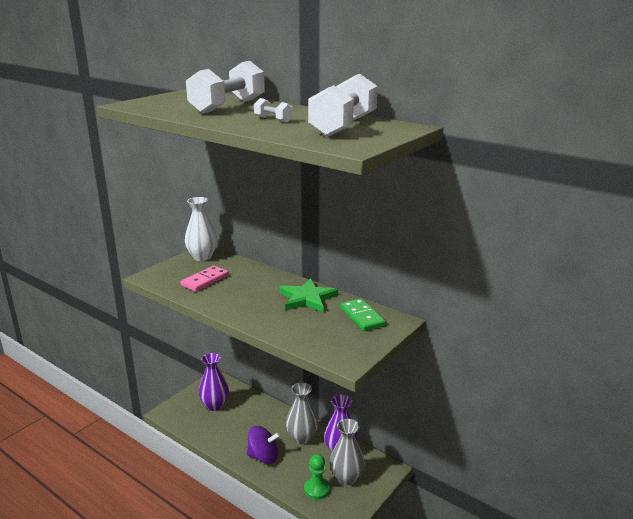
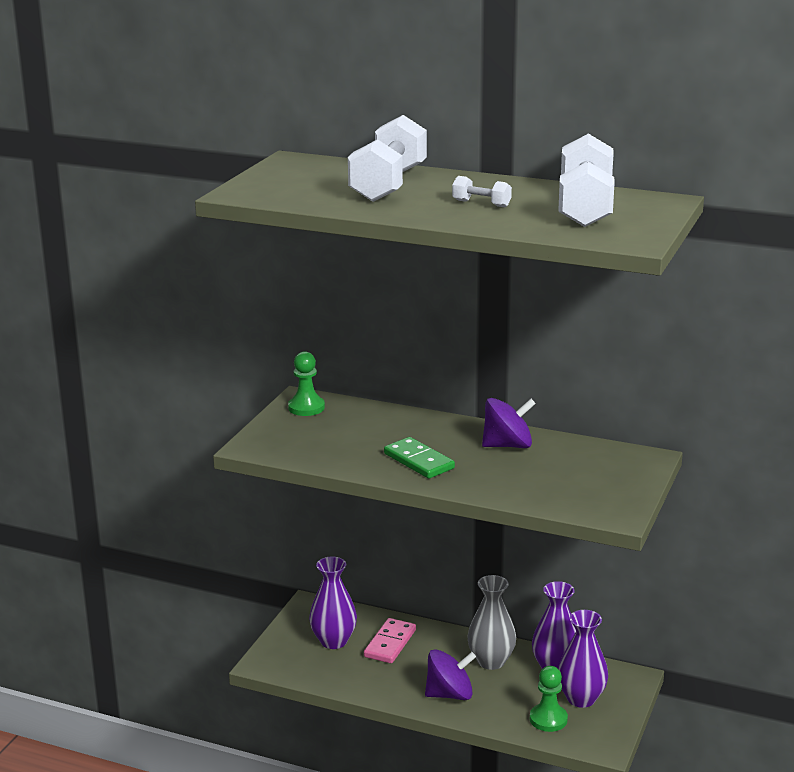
camera: 15 degrees left, 0 degrees up
pink domino [181,266,229,292] -> pink domino moved to [364,618,416,663]
white vase [185,197,217,261] -> green pawn [288,351,325,416]
green star [279,278,338,312] -> purple spinning top [482,398,536,448]
grey vase [330,419,365,485] -> purple vase [558,610,608,708]
green domino [341,298,386,331] -> green domino moved to [384,437,455,479]

